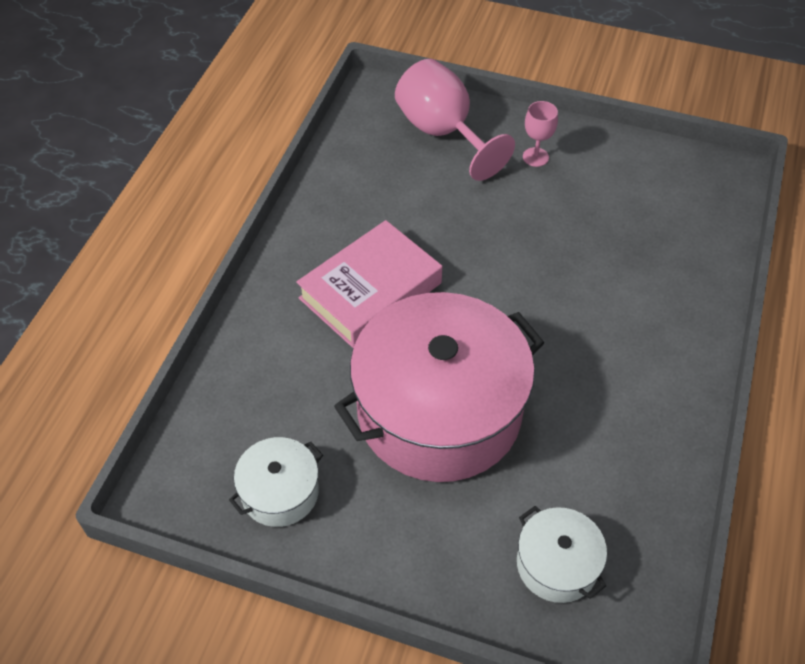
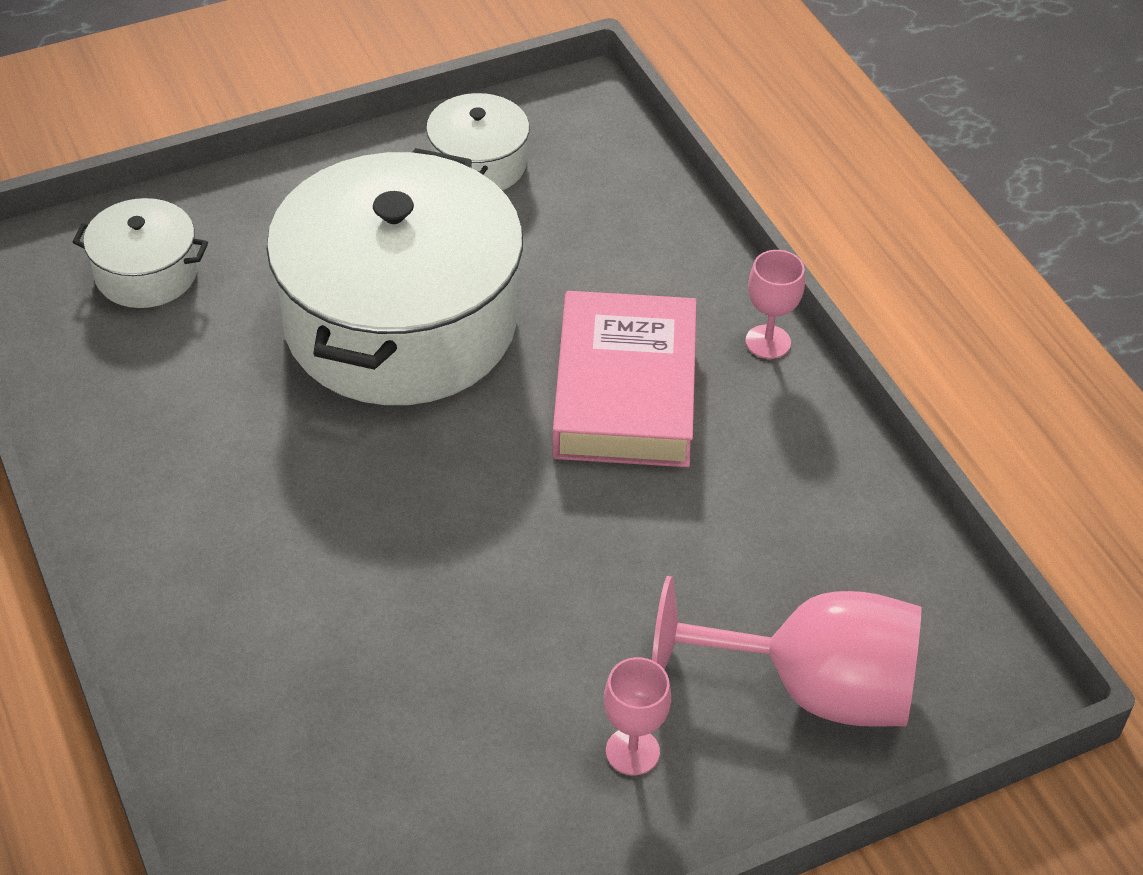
camera: 135 degrees right, 5 degrees down
pink pot [334,292,544,482] -> white pot [267,148,523,405]
none -> pink goblet [745,250,805,359]

